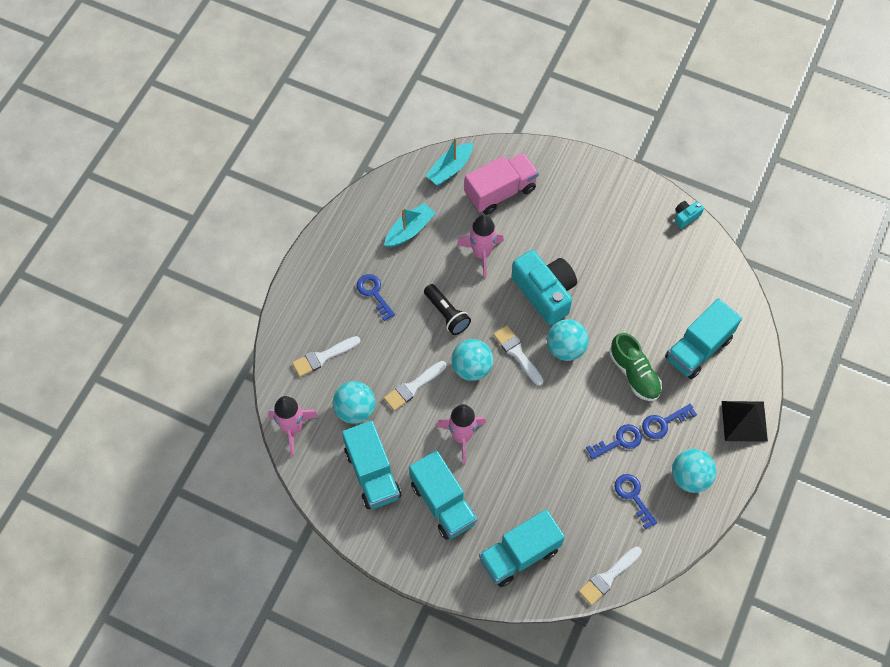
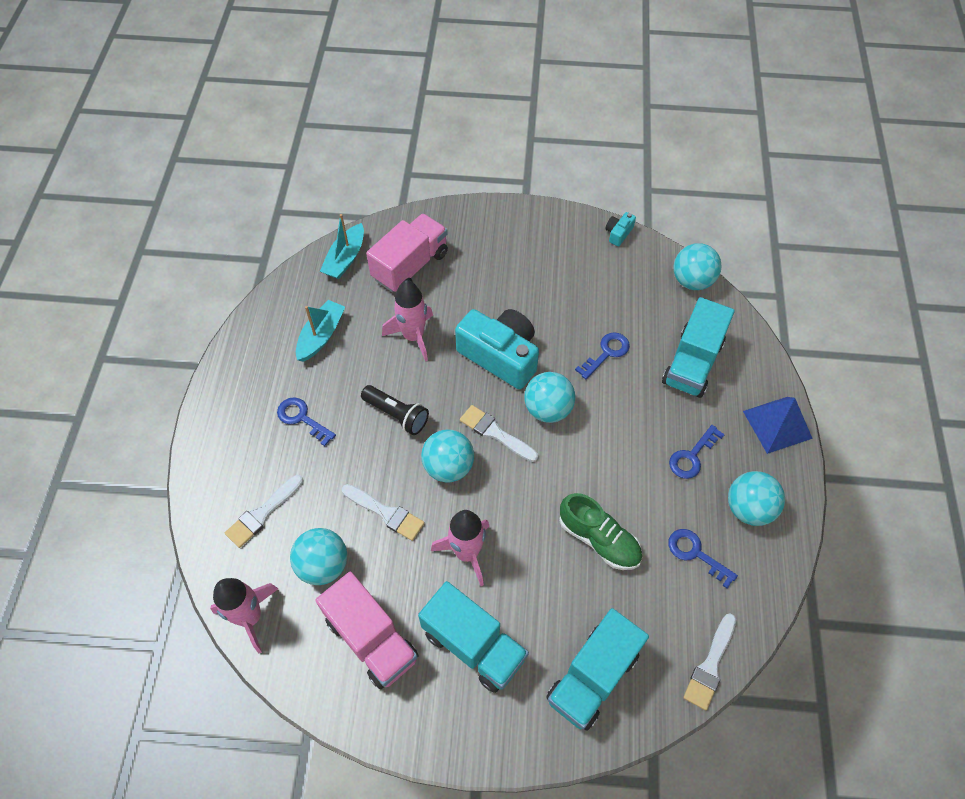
camera: 20 degrees left, 5 degrees down
turquoise truck [342,421,401,509] -> pink truck [315,572,419,689]
white brush [384,361,446,411] -> white brush turned 90 degrees counterclockwise [342,484,424,541]
blue key [586,424,642,459] -> blue key moved to [575,332,630,379]
green shoe [609,333,662,401] -> green shoe moved to [559,493,642,570]
black pyramid [722,401,768,442] -> blue pyramid [743,397,813,454]
none -> turquoise ball [673,243,721,290]

